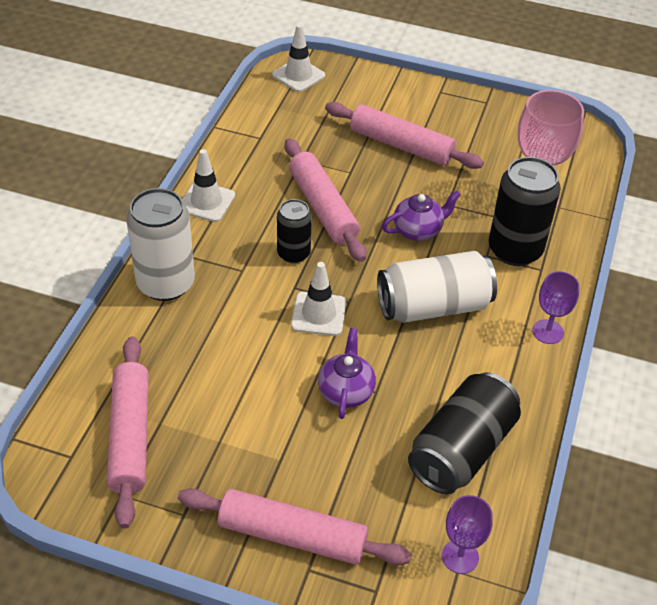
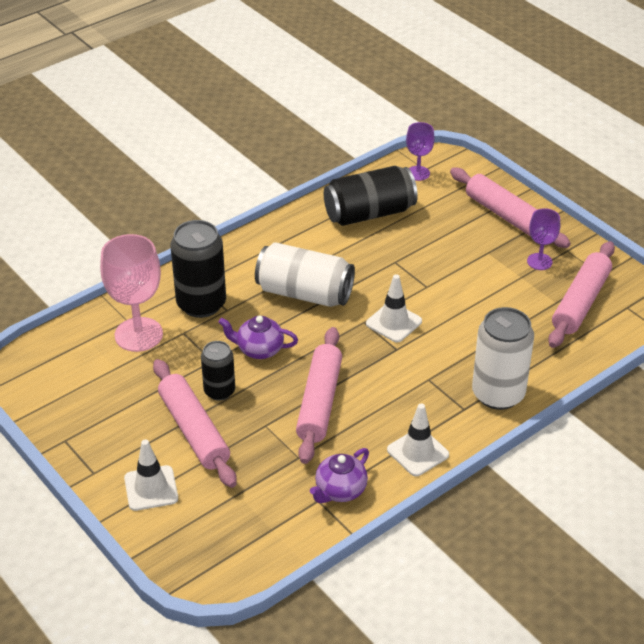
camera: 145 degrees left, 5 degrees down
white traffic cone [272,24,325,92] -> white traffic cone moved to [124,439,178,511]
black can [277,199,312,263] -> black can moved to [201,341,235,401]
purple teapot [318,328,376,419] -> purple teapot moved to [310,448,369,503]
purple goblet [532,271,580,344] -> purple goblet moved to [527,208,560,270]

